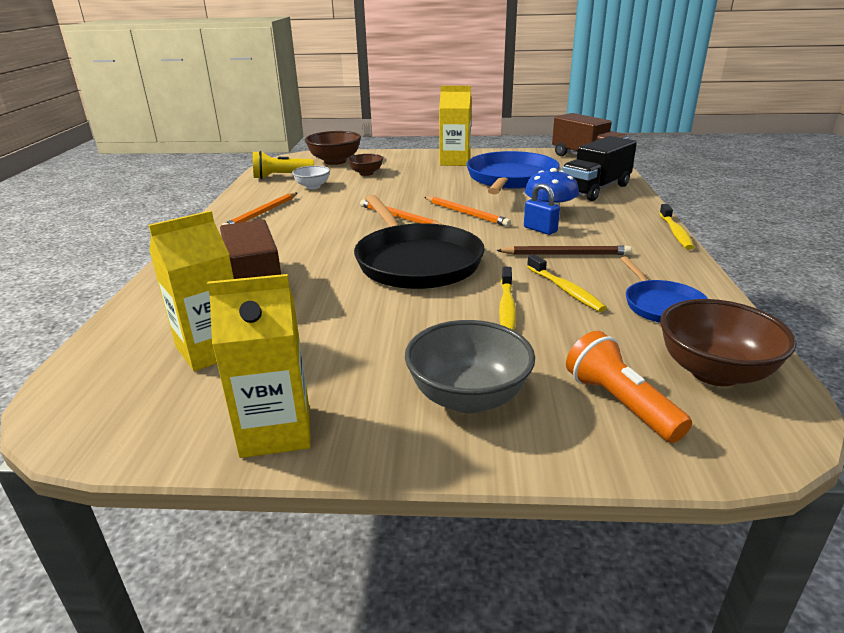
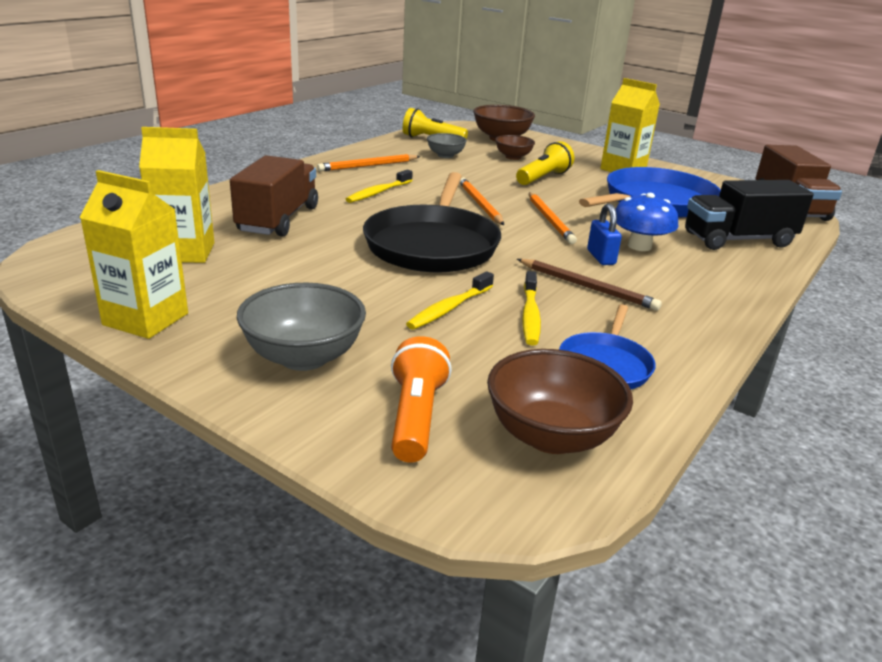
camera: 30 degrees right, 0 degrees up
white bowl [292,166,330,189] -> grey bowl [427,133,467,158]
yellow toothbrush [659,204,694,250] -> yellow toothbrush moved to [346,170,413,203]
none -> yellow flashlight [516,141,574,185]

